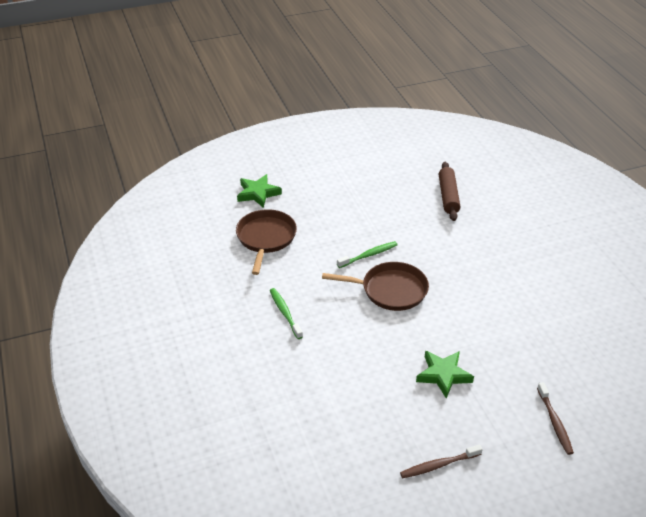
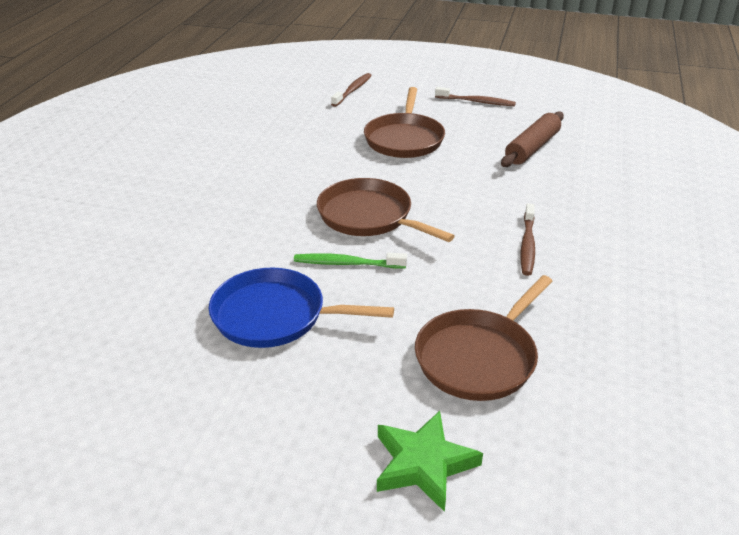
camera: 145 degrees left, 5 degrees down
green toothbrush [270,288,303,339] -> brown toothbrush [521,203,535,276]
green star [416,351,474,399] -> brown pan [364,87,445,158]
brown rolling pin [439,162,460,221] -> brown rolling pin moved to [501,111,564,167]
none -> blue pan [209,268,394,348]

